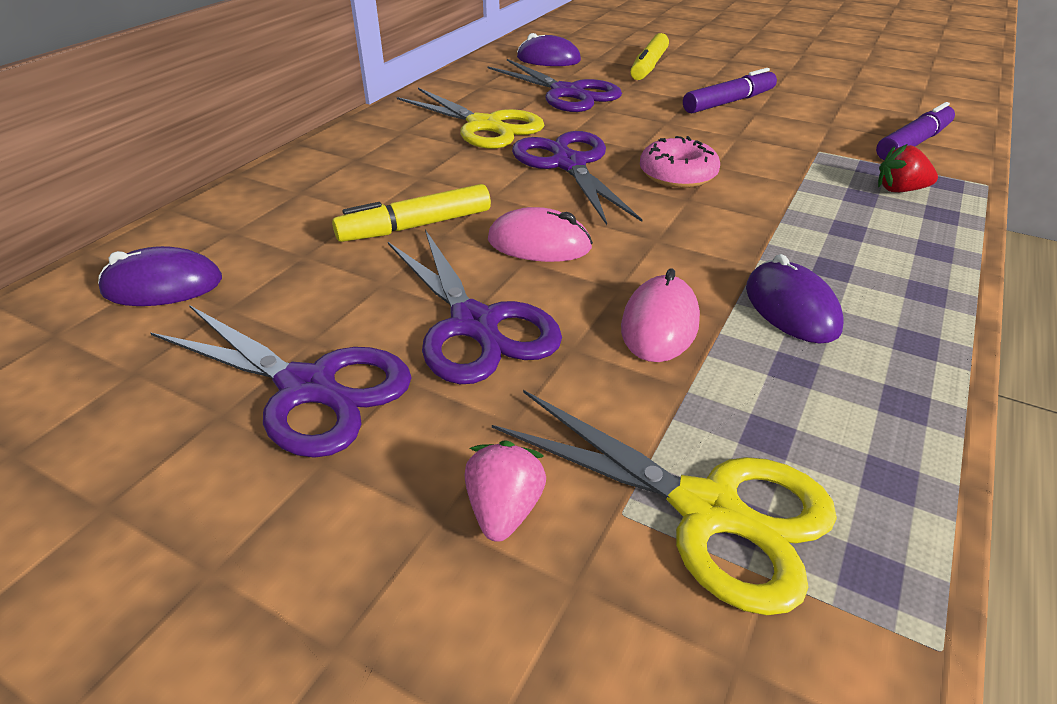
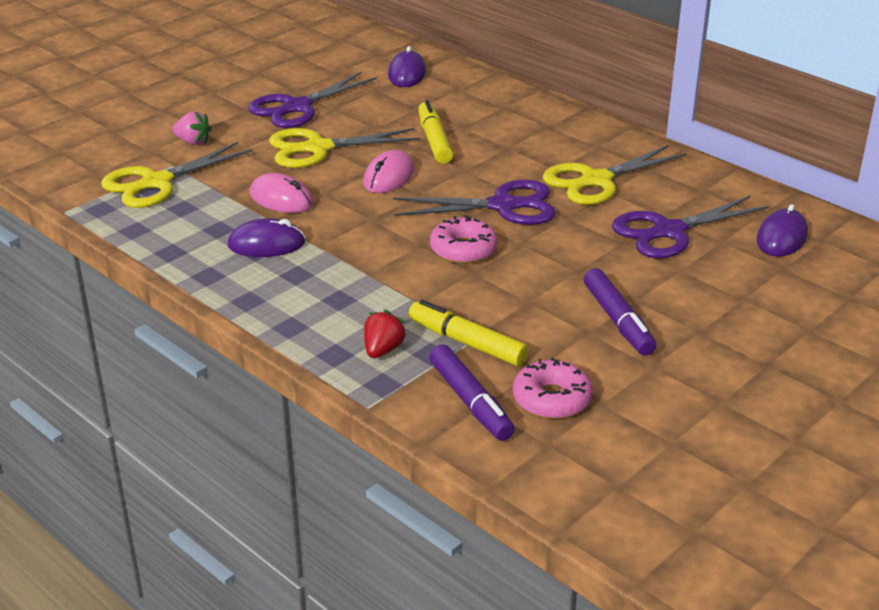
camera: 105 degrees right, 5 degrees down
purple scissors [388,229,562,384] -> yellow scissors [269,128,421,168]
yellow marker [630,33,669,80] -> yellow marker moved to [408,300,529,366]
none -> pink donut [513,358,593,419]

